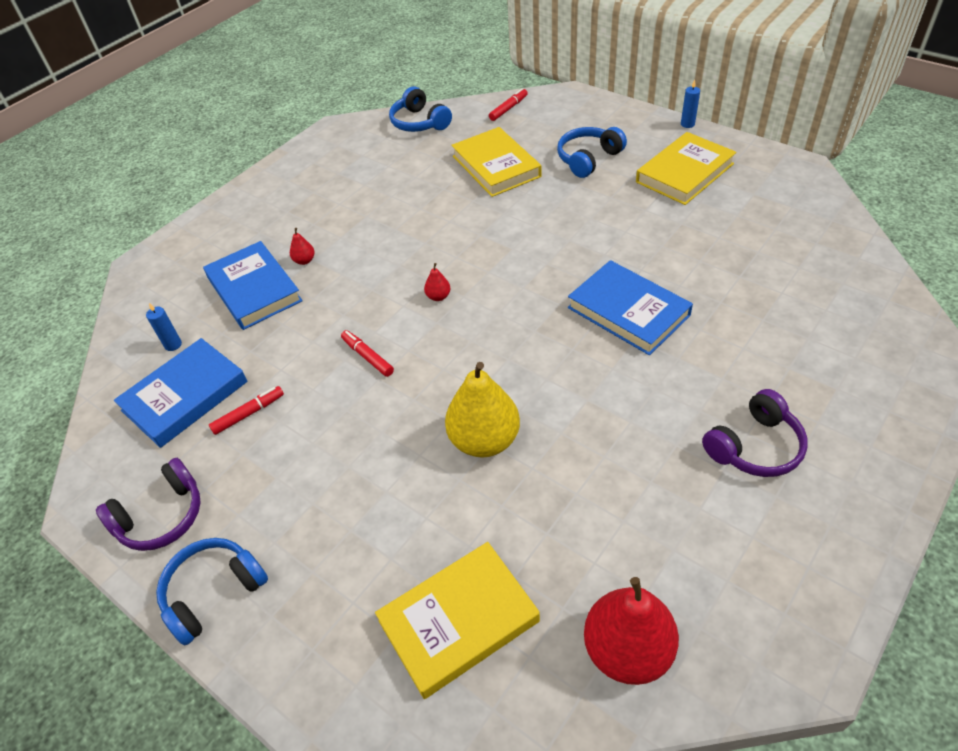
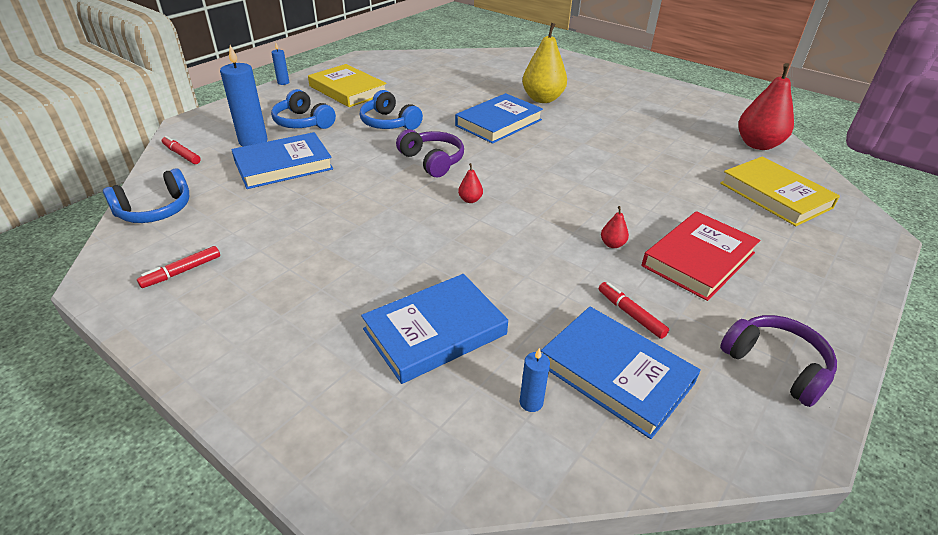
camera: 95 degrees left, 10 degrees down
blue headphones [156,538,268,645] -> blue headphones moved to [360,90,423,130]
red pear [290,228,315,265] -> red pear moved to [601,206,629,248]
red marker [341,330,394,377] -> red marker moved to [137,246,220,288]
yellow pear [445,362,520,457] -> yellow pear moved to [522,23,567,103]
yellow book [451,127,542,197] -> blue book [231,132,333,189]
purple headphones [702,389,808,477] -> purple headphones moved to [396,129,464,177]
none -> blue candle [220,45,268,147]
none -> red book [642,211,760,301]

